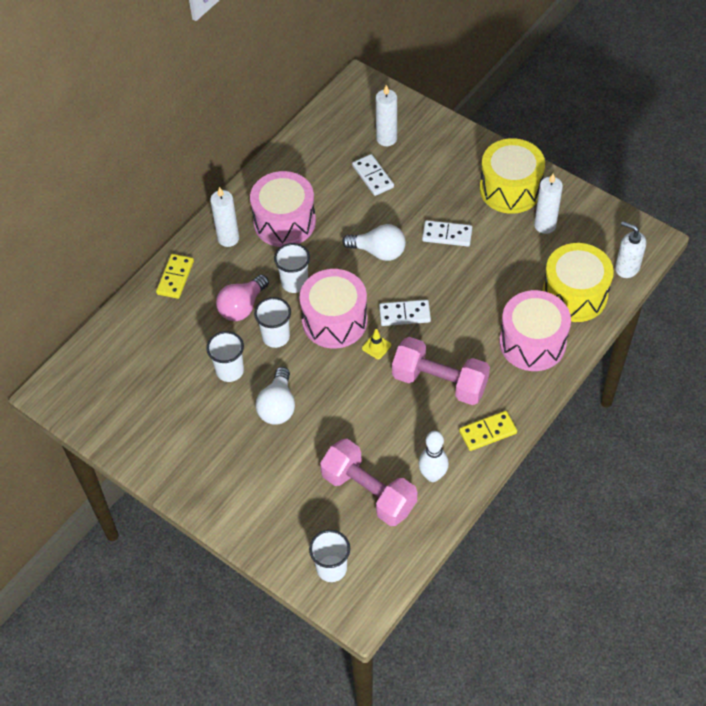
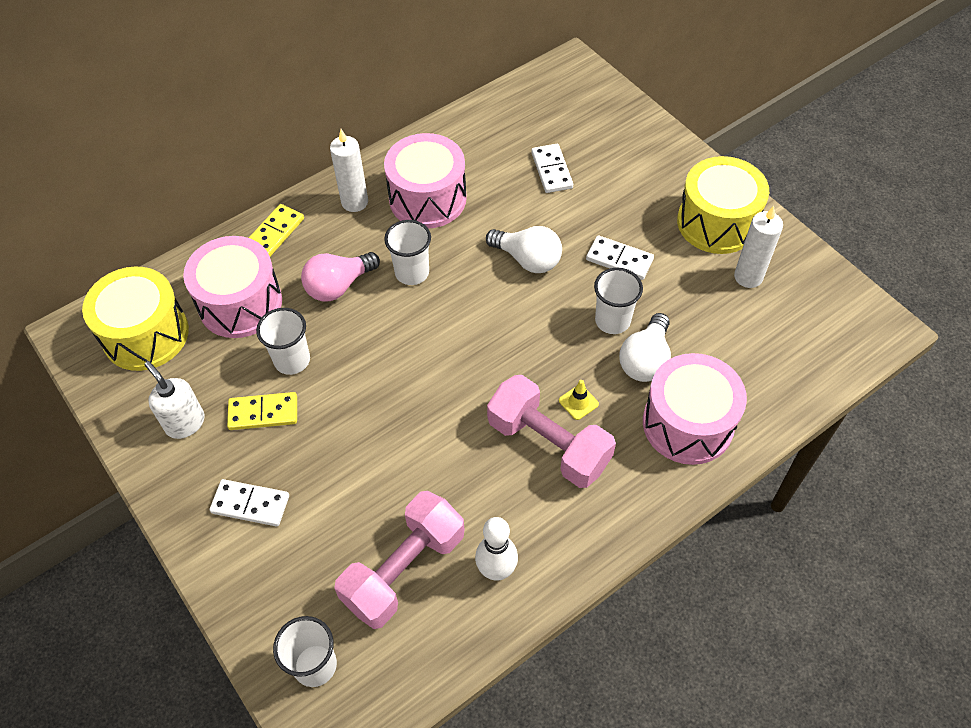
camera: 15 degrees right, 0 degrees up
white cup [254,297,291,348] -> white cup moved to [594,268,643,334]
white light bulb [255,367,295,425] -> white light bulb moved to [619,313,671,382]
pink drum [299,269,368,348] -> pink drum moved to [183,236,282,338]
pink dumbbell [320,439,417,526] -> pink dumbbell turned 75 degrees clockwise [334,491,465,629]
yellow traffic cone [362,329,391,359] -> yellow traffic cone moved to [559,380,599,420]
white candle [376,85,397,146] -> none
white domino [379,300,431,326] -> white domino moved to [210,479,289,526]
yellow domino [459,411,517,451] -> yellow domino moved to [227,392,297,430]
yellow drum [542,243,614,322] -> yellow drum moved to [82,266,189,371]
white soap dispenser [615,221,646,278] -> white soap dispenser moved to [144,361,205,439]

